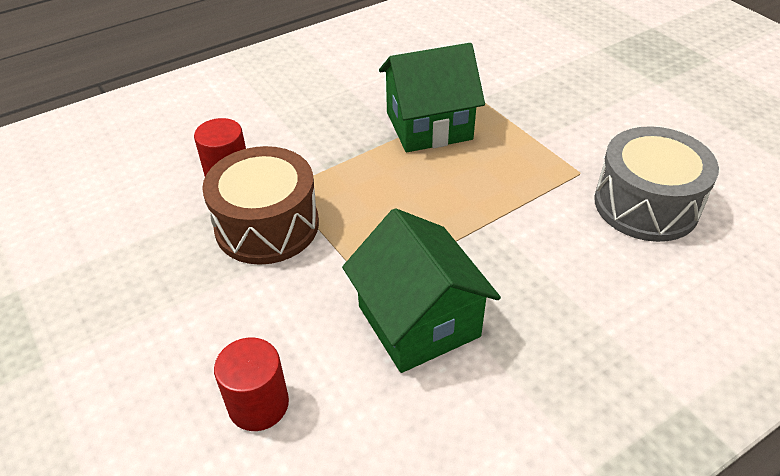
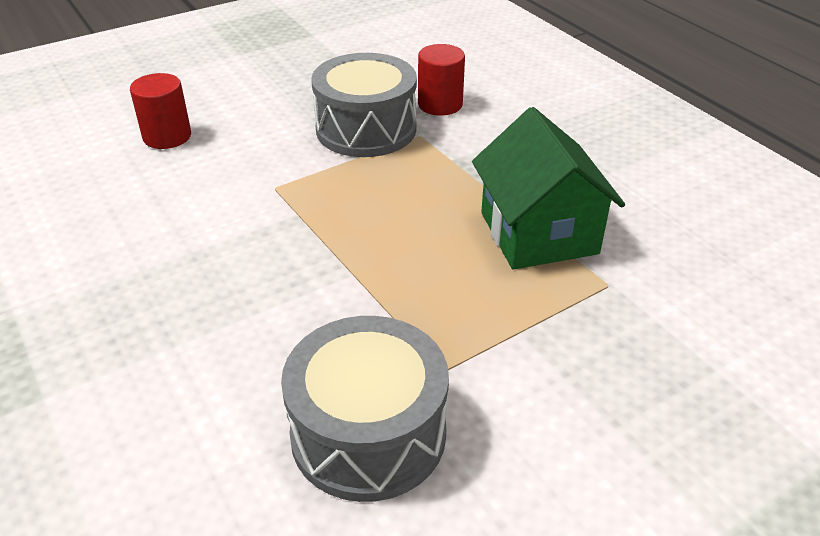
camera: 90 degrees right, 5 degrees down
brown drum [202,146,319,265] -> grey drum [311,53,417,157]
green house [342,208,501,373] -> none

